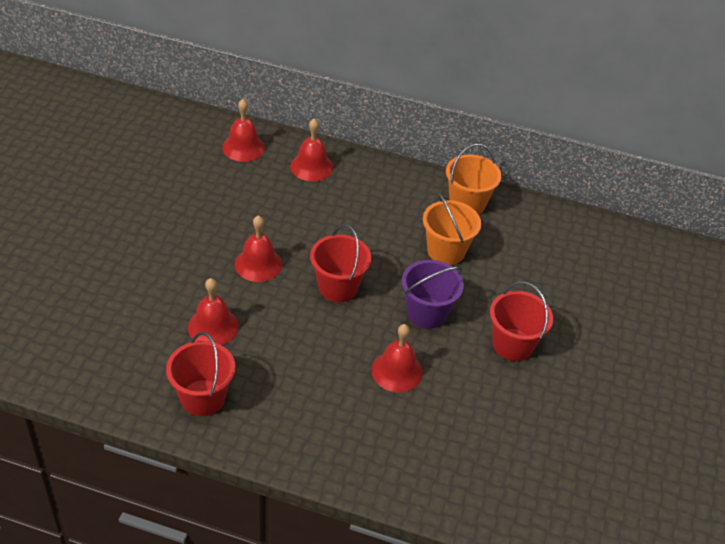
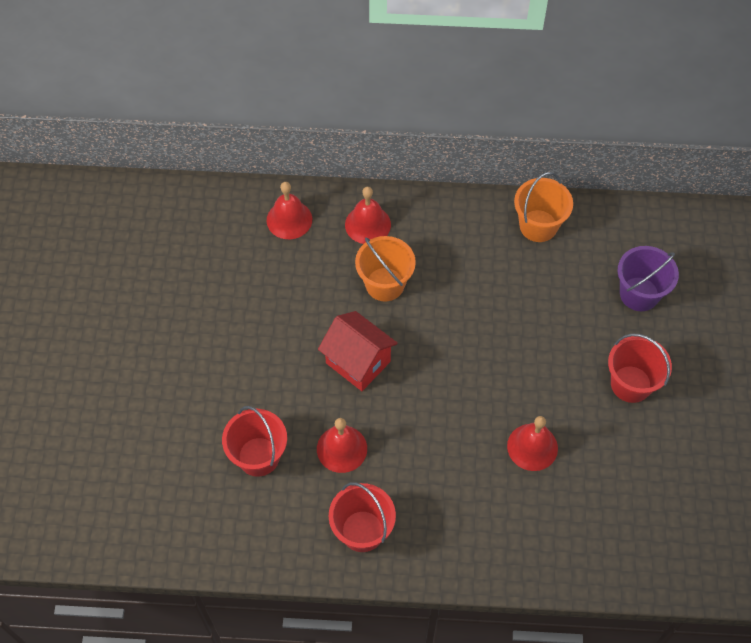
camera: 10 degrees left, 15 degrees up
red bell [235,215,282,282] -> red house [318,311,398,391]
red bucket [310,225,372,302] -> red bucket moved to [222,406,287,477]
purple bucket [402,260,464,329] -> purple bucket moved to [618,246,679,311]
orange bucket [423,193,481,265] -> orange bucket moved to [355,236,416,302]

